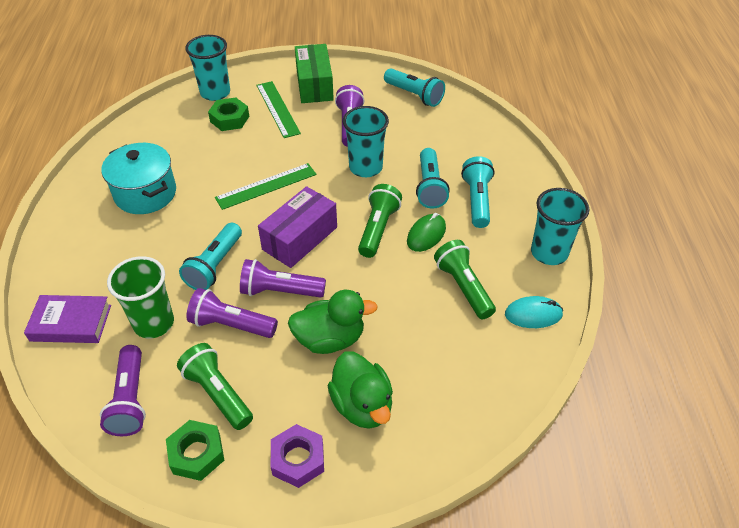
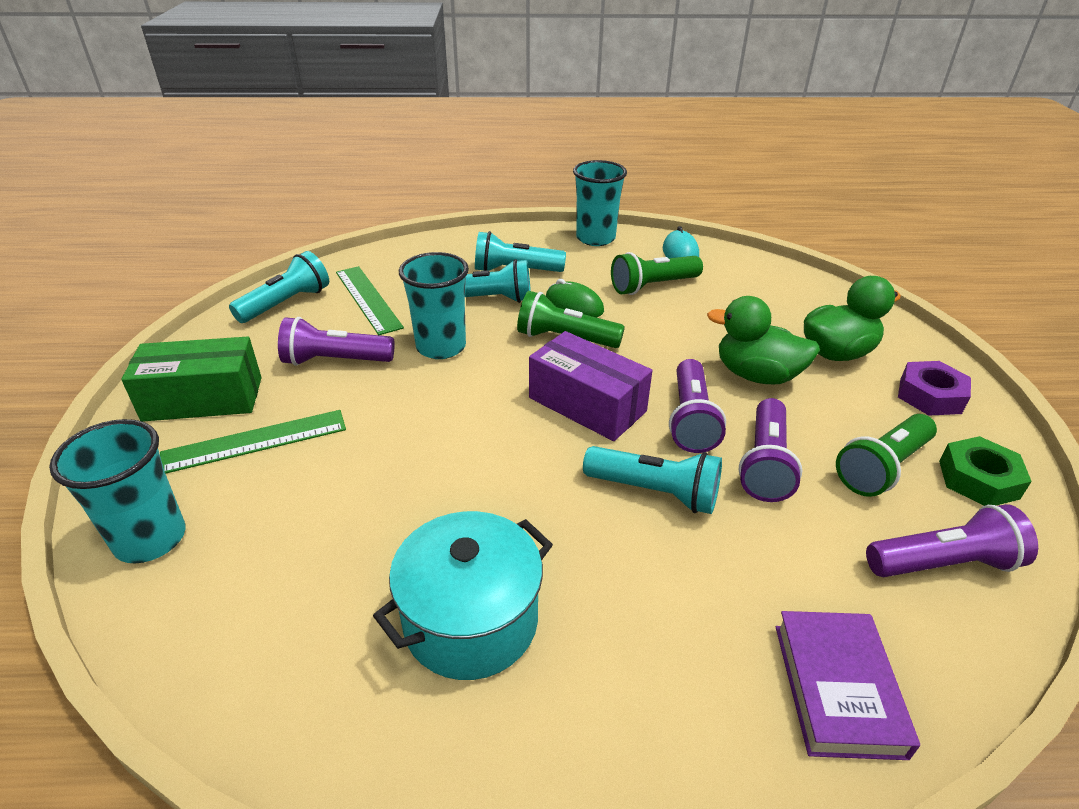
camera: 90 degrees left, 10 degrees down
green cup [107,256,174,338] -> none
green nut [208,97,249,131] -> none
green ruler [215,163,316,210] -> green ruler moved to [336,266,404,335]
green duck [288,290,378,354] -> green duck turned 60 degrees counterclockwise [707,296,820,384]

